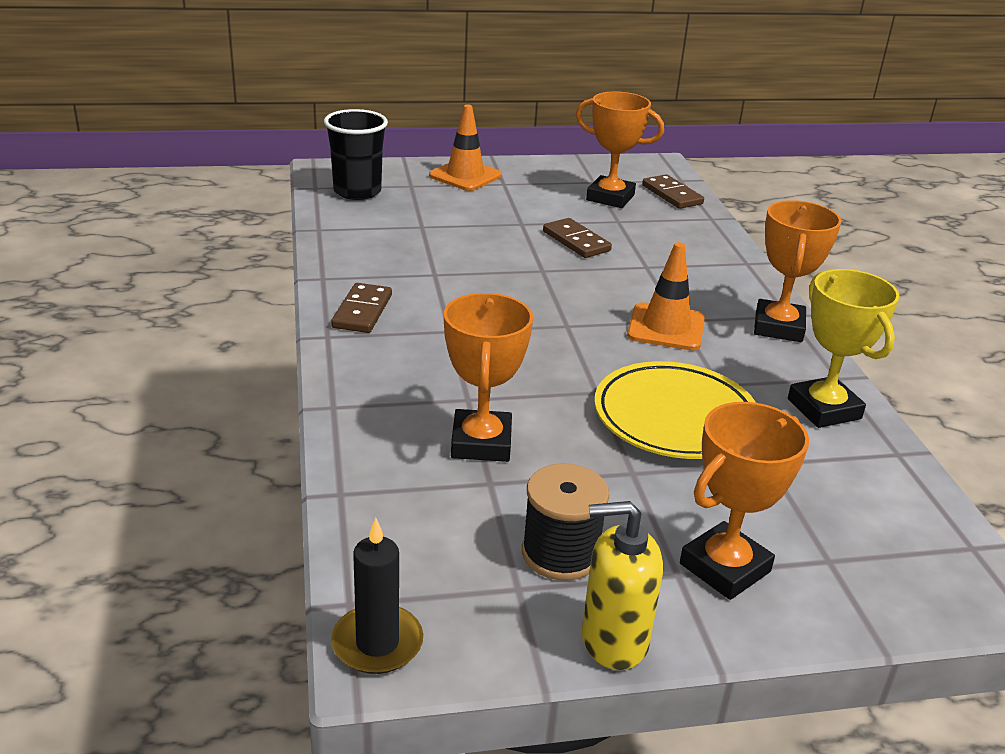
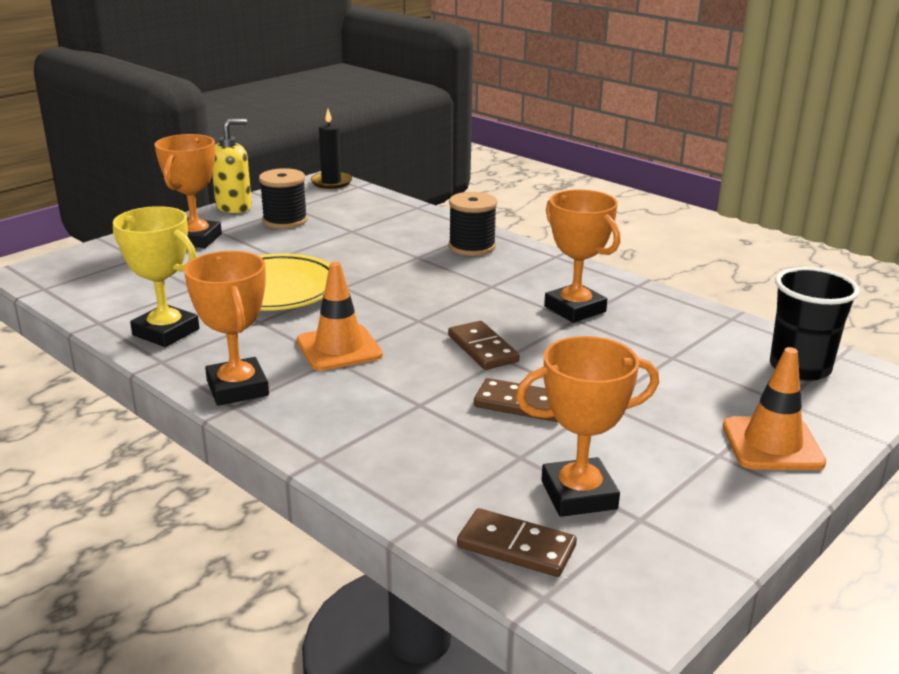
camera: 145 degrees right, 5 degrees down
brown domino [331,283,392,333] -> brown domino moved to [448,321,519,370]
orange trophy [444,293,533,462] -> orange trophy moved to [544,190,620,323]
none -> black spool [448,192,497,256]

